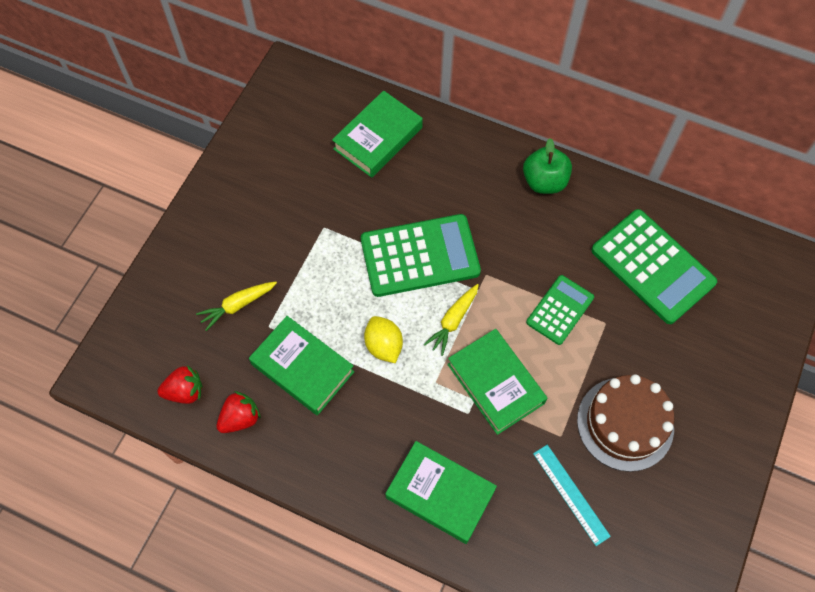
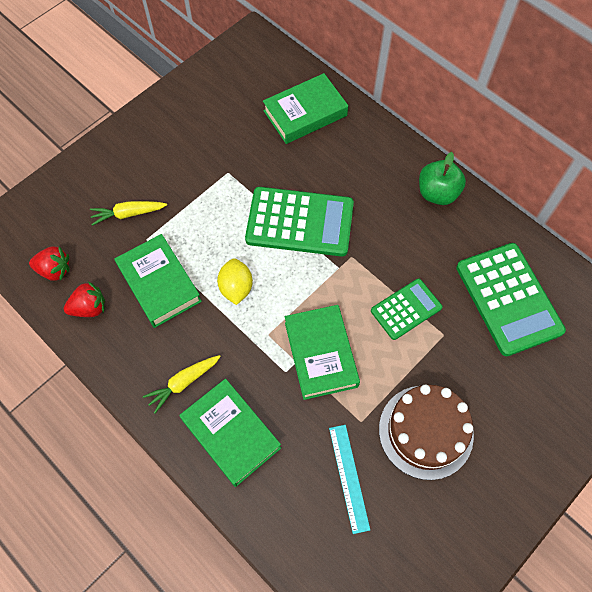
camera: 20 degrees right, 0 degrees up
yellow carrot [424,284,479,356] -> yellow carrot moved to [143,355,221,414]

